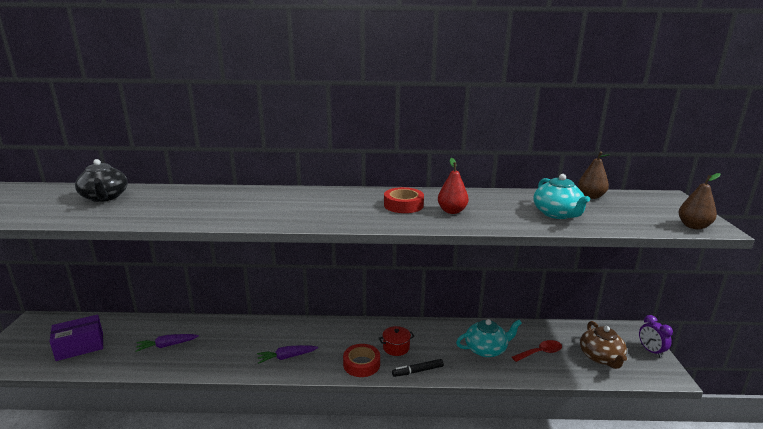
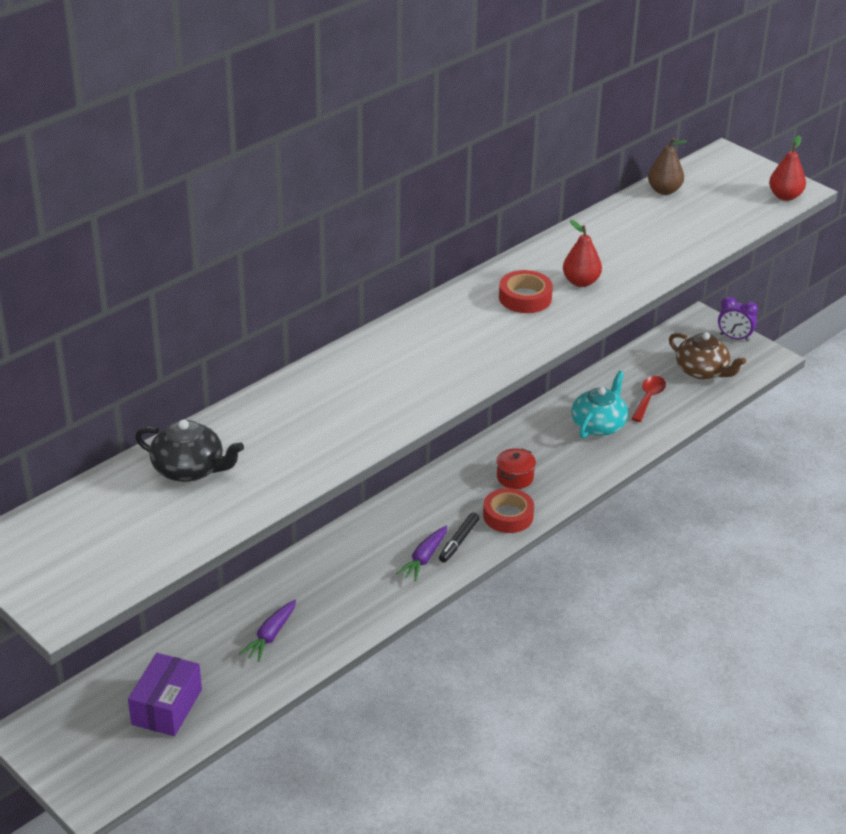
camera: 45 degrees left, 15 degrees up
black marker [392,359,444,377] -> black marker moved to [439,512,479,563]
turquoise teapot [533,174,590,219] -> none
brown pear [678,173,721,229] -> red pear [769,135,806,201]

